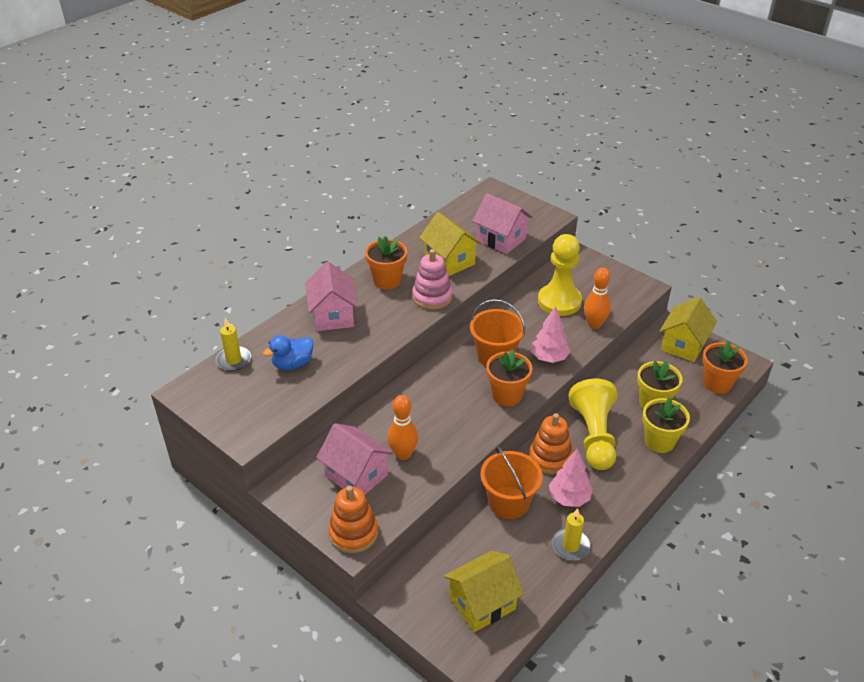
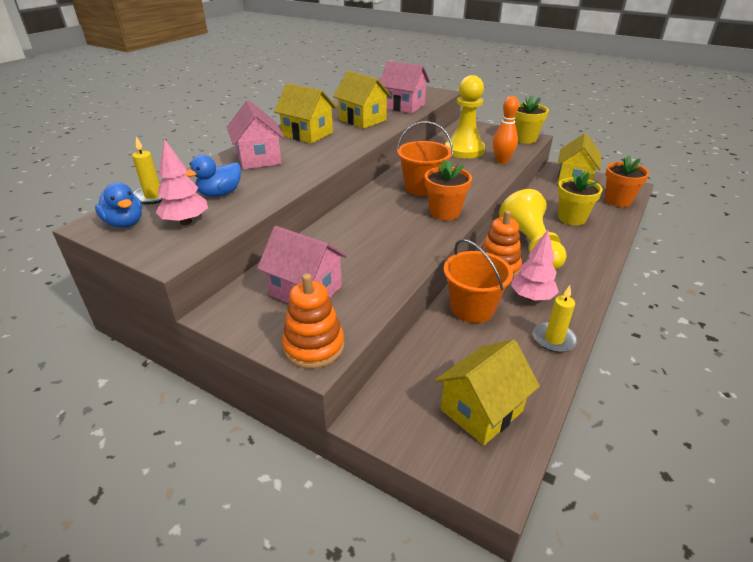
camera: 10 degrees left, 5 degrees down
orange flower pot [365,236,407,289] -> yellow house [274,83,336,144]
orange bowling pin [388,395,418,460] -> none
pink stacking toy [412,249,452,310] -> none
pink tree [531,306,570,363] -> pink tree moved to [155,139,208,225]
yellow flower pot [642,398,690,453] -> yellow flower pot moved to [514,95,549,144]
none -> blue duck [95,182,142,228]

